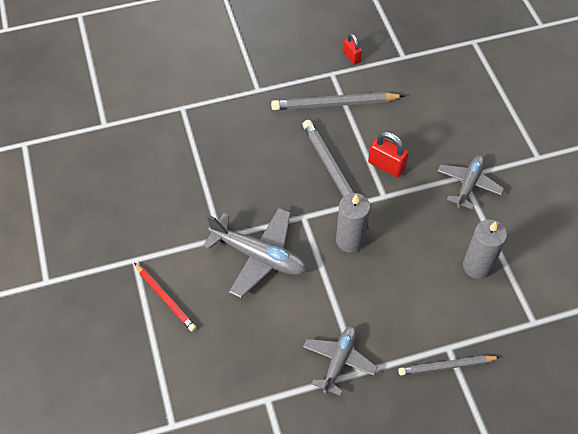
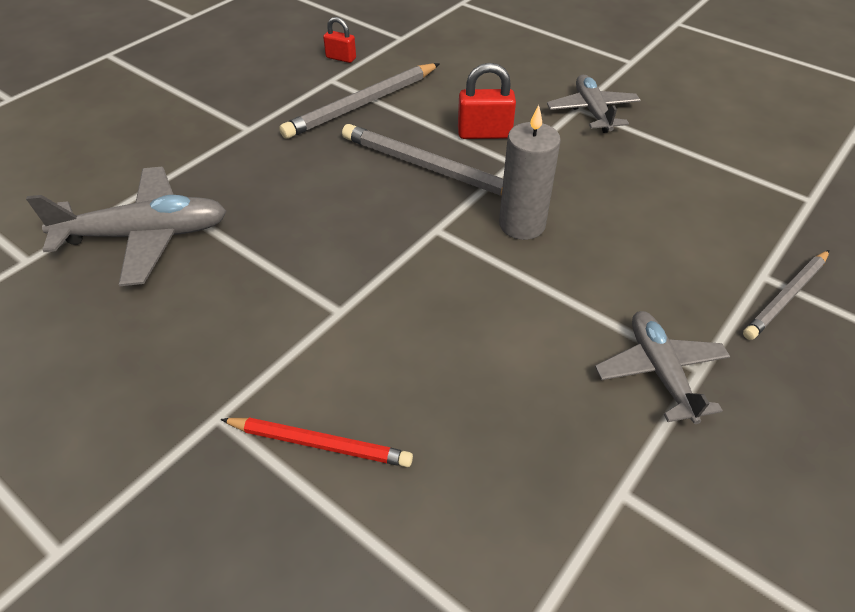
camera: 35 degrees left, 10 degrees down
grey plane [203,208,307,298] -> grey plane moved to [26,167,227,286]
grey candle [463,219,507,279] -> none

